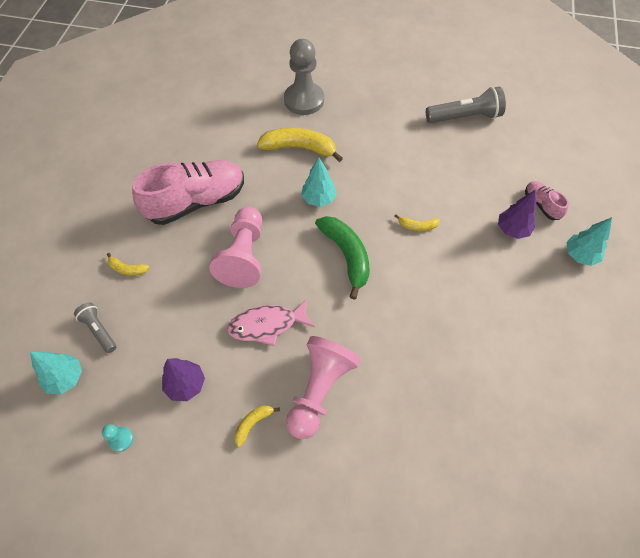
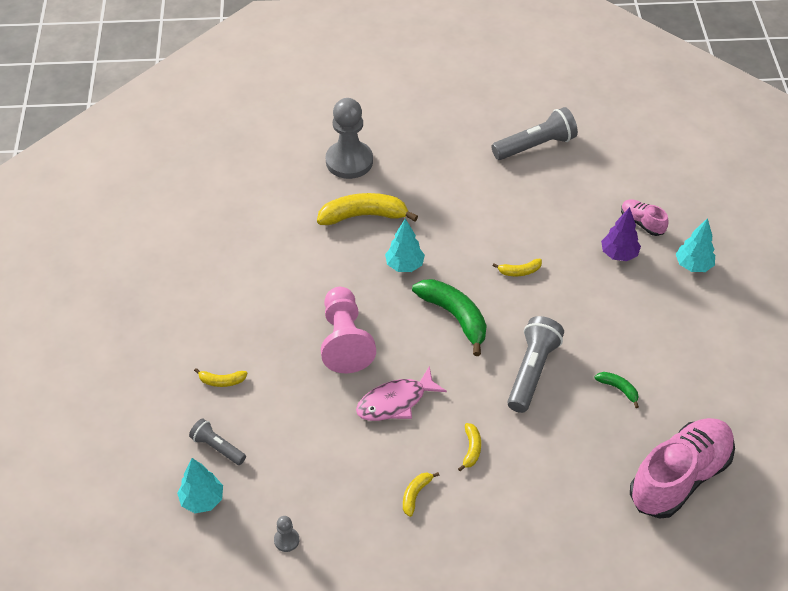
camera: 15 degrees left, 10 degrees down
turquoise pawn [102,424,133,452] -> grey pawn [274,516,299,552]
pink shoe [132,160,244,225] -> pink shoe moved to [630,418,735,519]
purple tree [162,358,205,401] -> none
pink pawn [286,336,361,439] -> yellow banana [458,423,481,471]
none -> grey flashlight [507,316,564,413]
none -> green banana [594,372,639,408]

